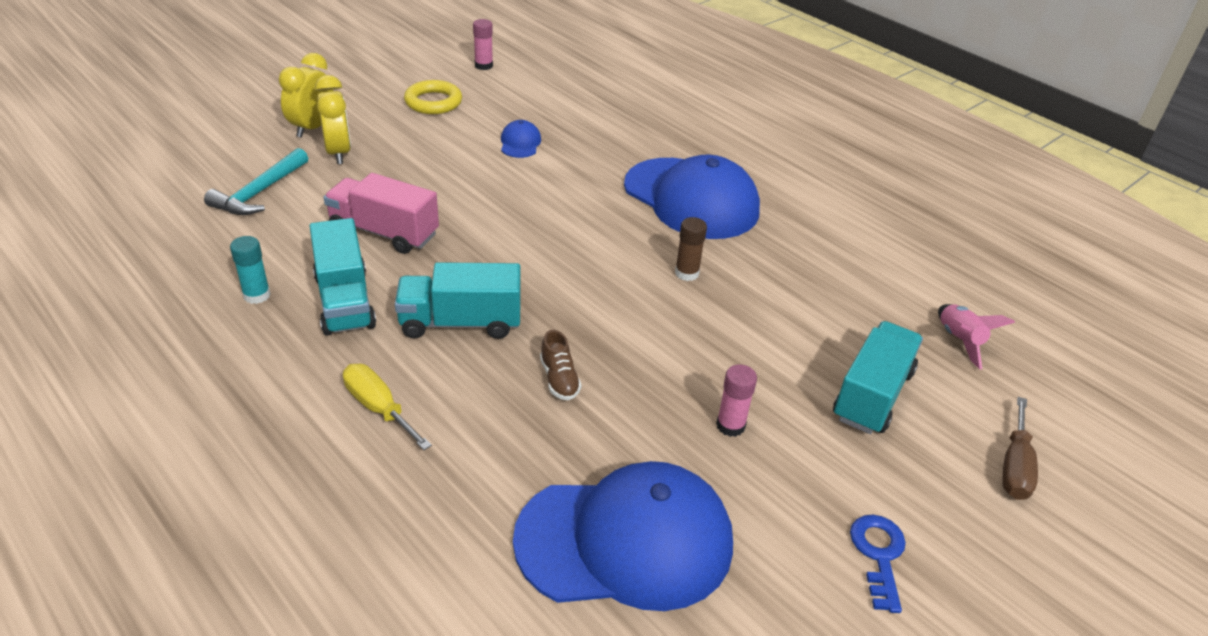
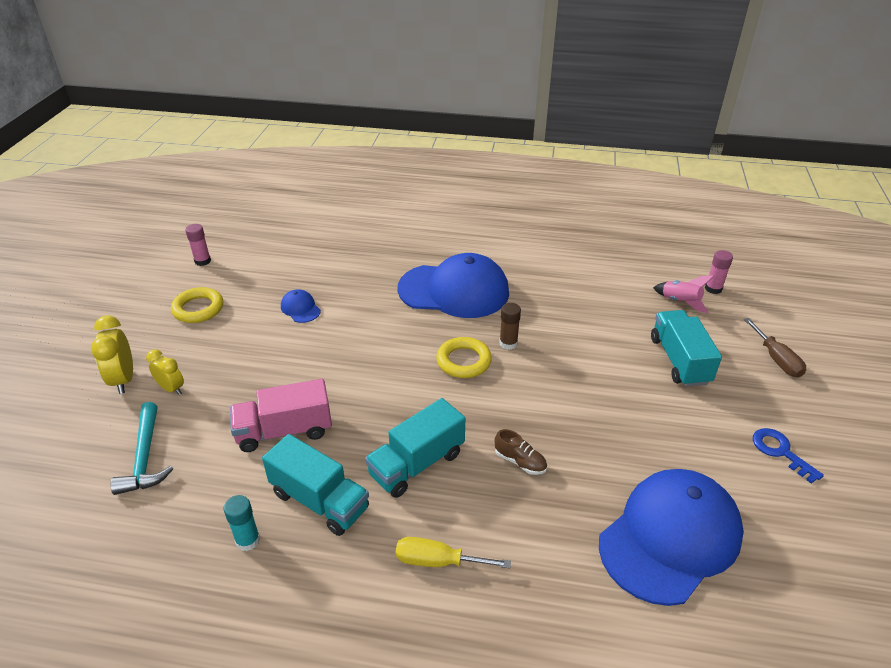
camera: 35 degrees left, 0 degrees up
yellow clock [315,75,351,164] -> yellow clock [146,349,184,395], size x0.66
pink glue stick [716,364,757,437] -> pink glue stick moved to [705,250,733,294]
none -> yellow ring [436,337,492,378]

